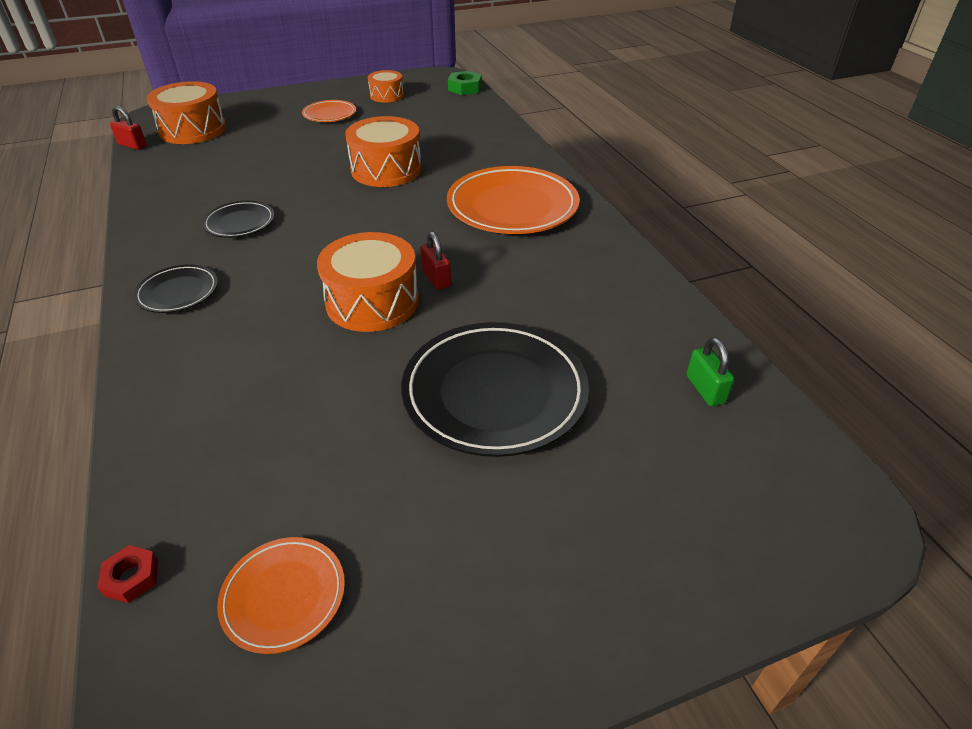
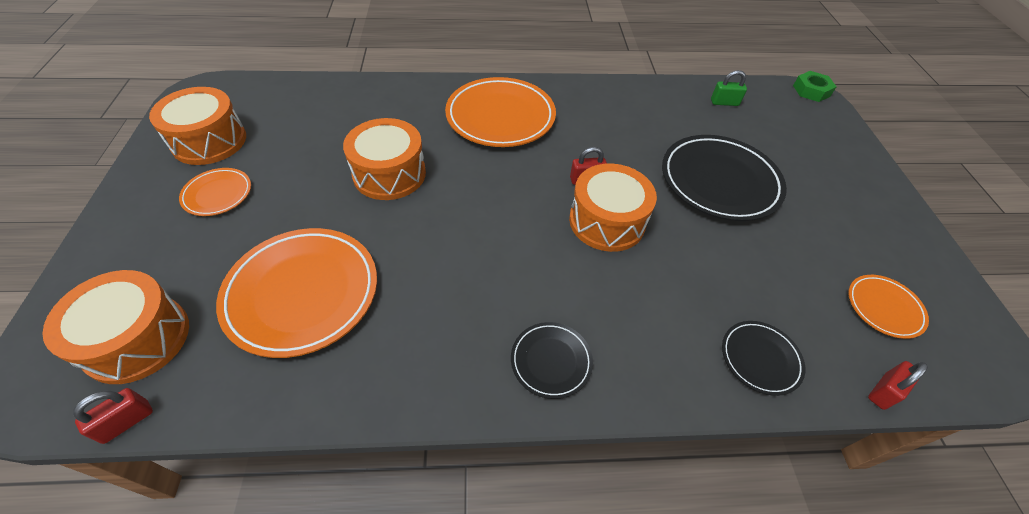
camera: 75 degrees left, 10 degrees up
red nut [97,545,158,603] -> red padlock [868,361,928,410]
black plate [203,201,274,238] -> black plate moved to [722,321,805,396]
orange drum [368,70,404,103] -> orange drum [149,87,246,165], size x1.73
green nut [448,71,482,95] -> green nut moved to [793,71,837,102]
none -> orange plate [216,228,377,358]

